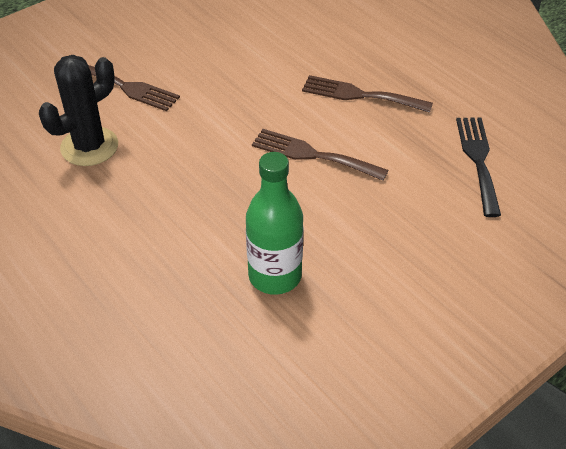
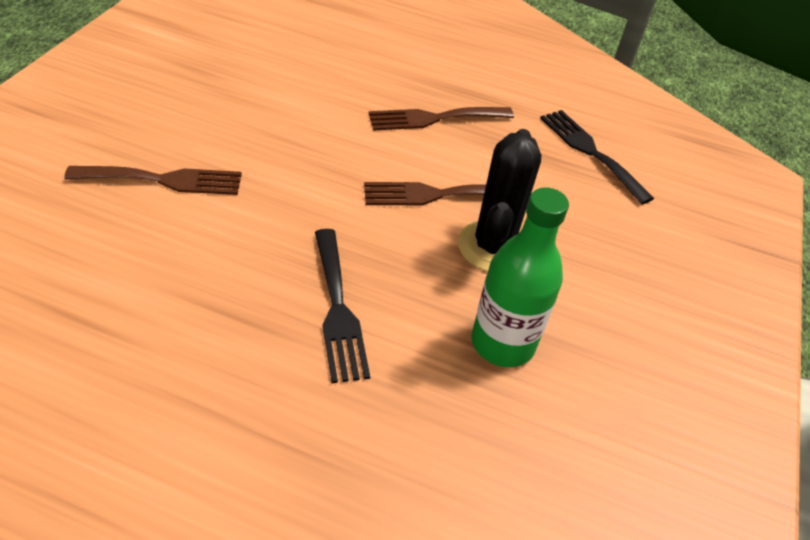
camera: 35 degrees left, 0 degrees up
black cactus [39,55,118,166] -> black cactus moved to [458,129,541,271]
none -> black fork [315,229,370,383]

